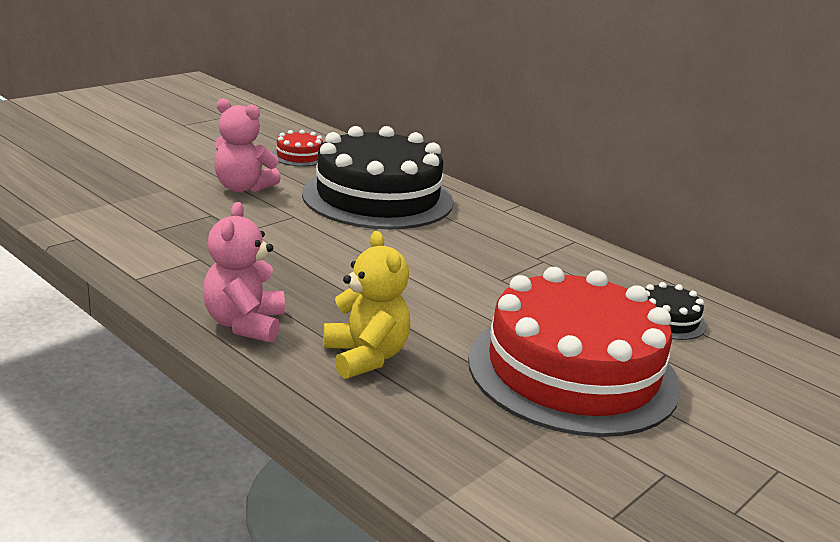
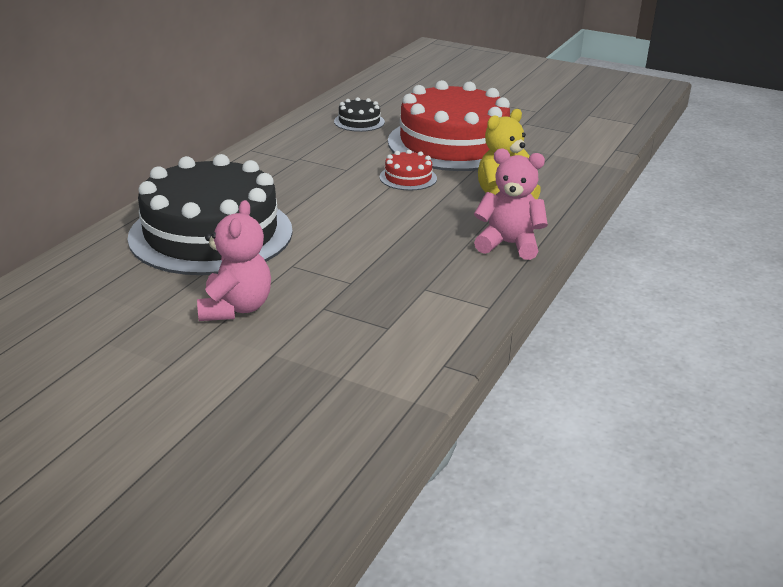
camera: 105 degrees left, 5 degrees up
pink teddy bear [203,202,285,343] -> pink teddy bear turned 150 degrees counterclockwise [474,148,548,260]
red cake [272,130,323,166] -> red cake moved to [379,150,437,191]

